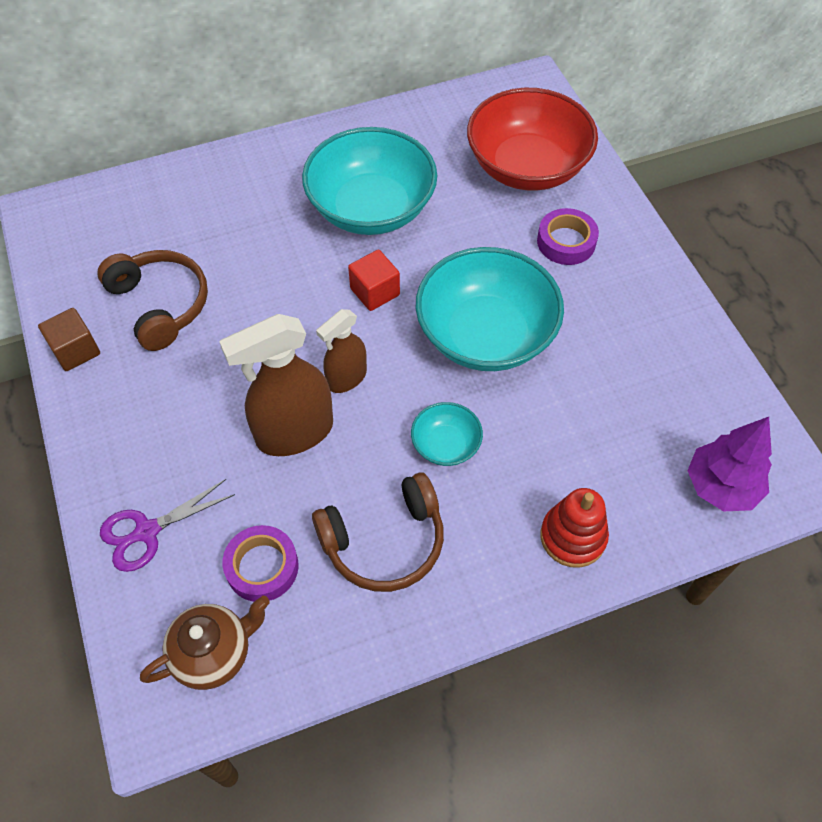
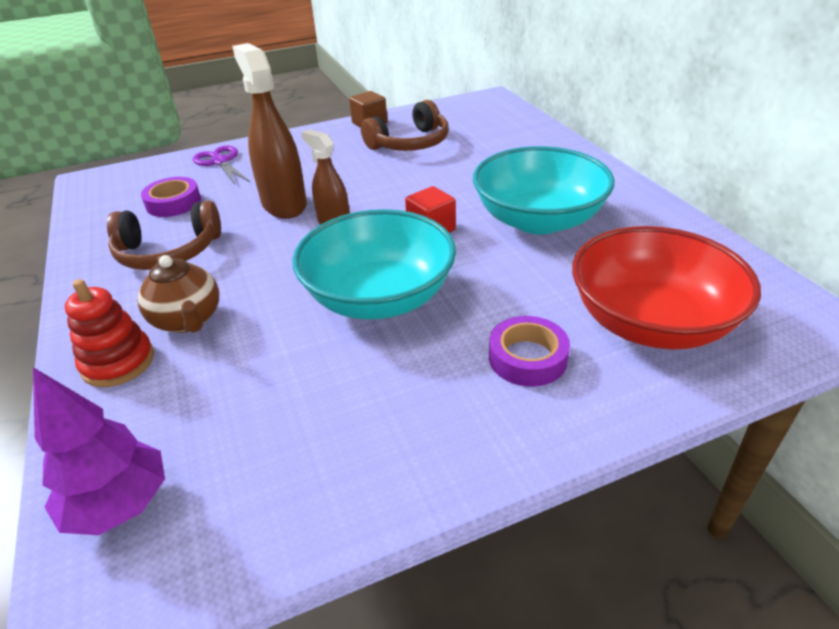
camera: 90 degrees right, 20 degrees down
brown teapot [140,595,270,690] -> brown teapot moved to [137,255,219,333]
brown headphones [312,472,444,592] -> brown headphones turned 75 degrees counterclockwise [107,201,221,270]
turquoise bowl [411,402,483,466] -> none

